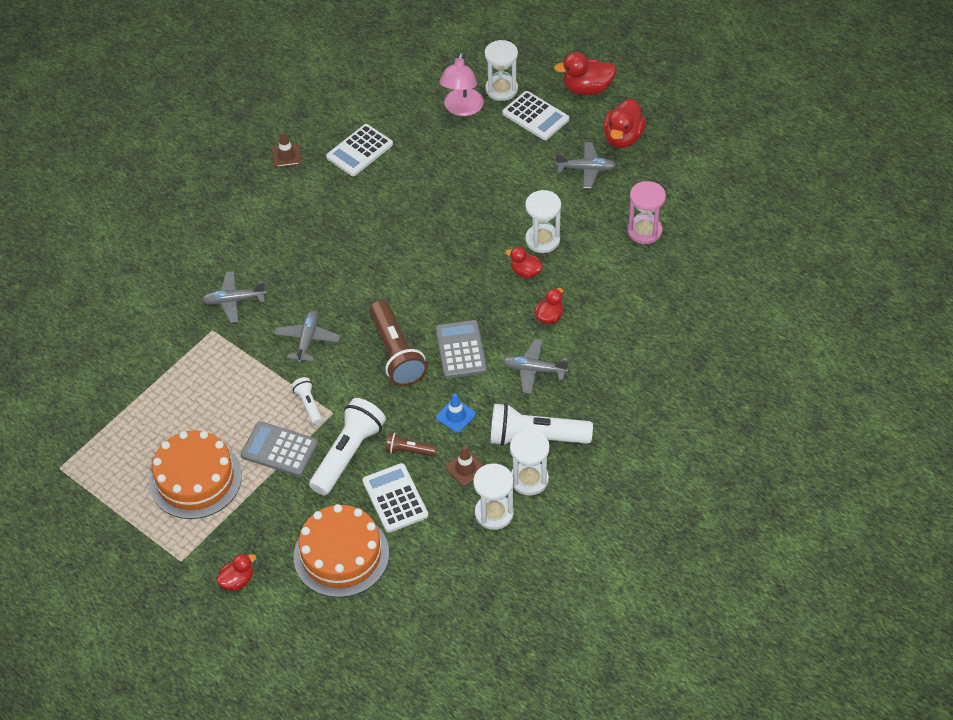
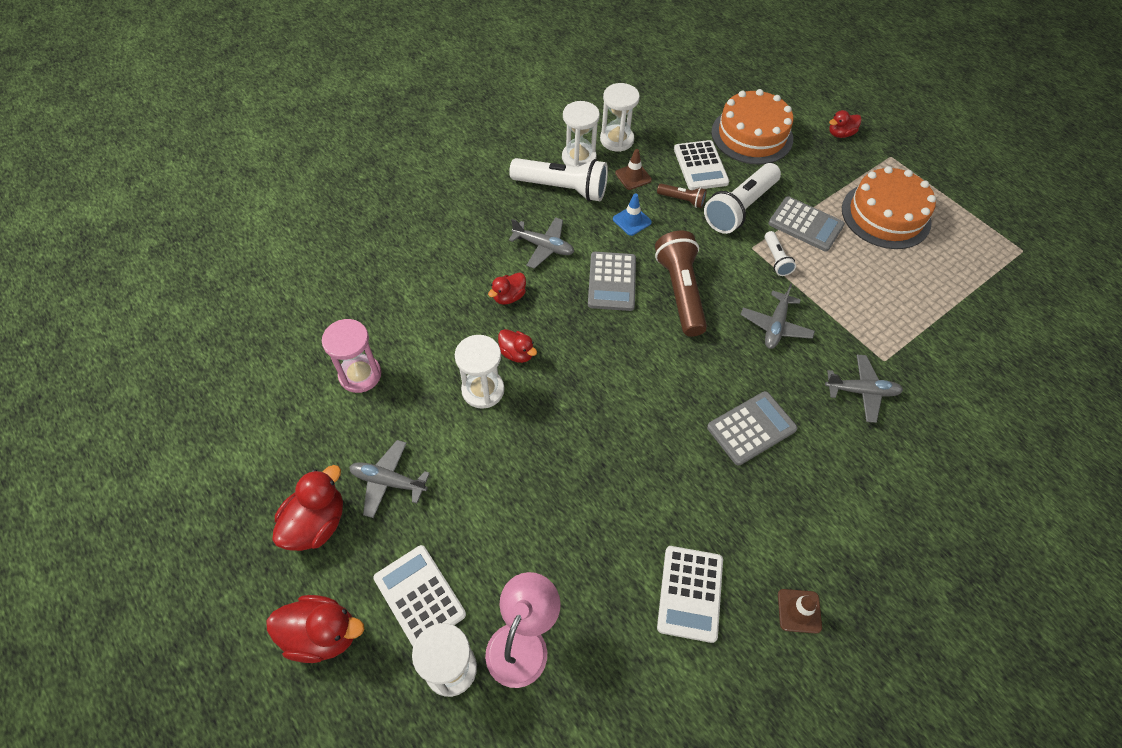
camera: 170 degrees left, 5 degrees up
white calculator [326,124,393,176] -> white calculator turned 135 degrees clockwise [657,546,723,643]
none -> grey calculator [707,391,798,465]

